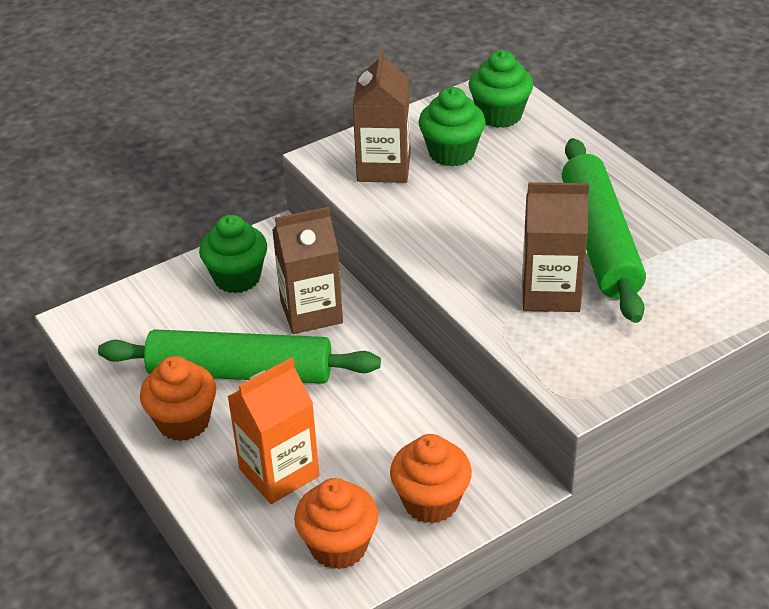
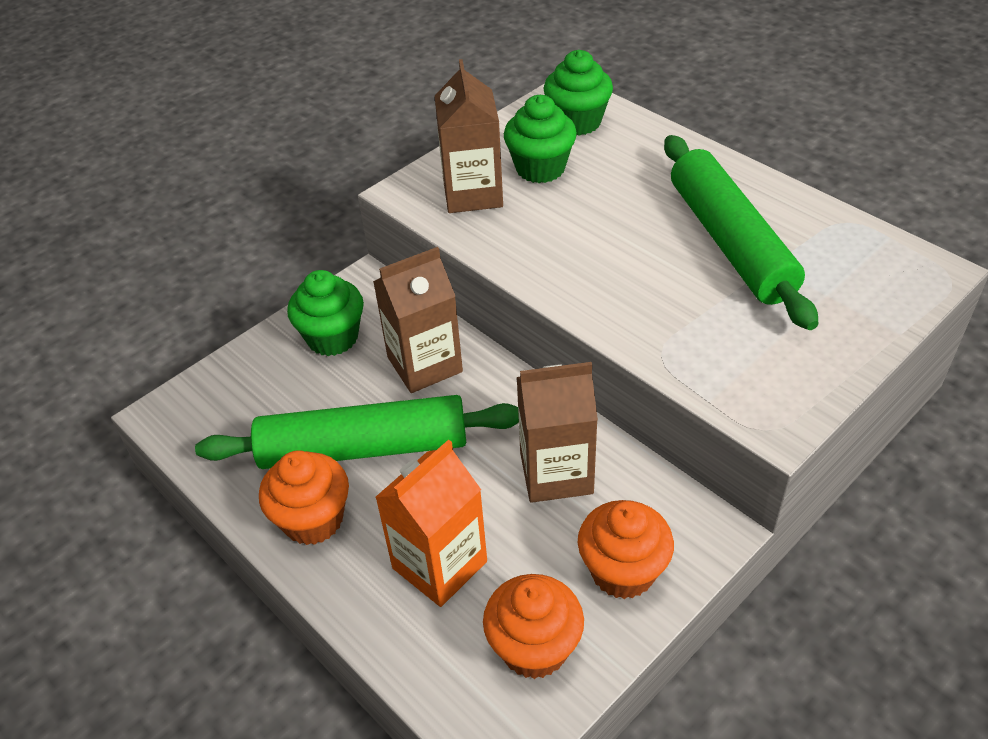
camera: 10 degrees left, 5 degrees up
brown carton [522,182,589,312] -> brown carton moved to [517,362,598,503]

